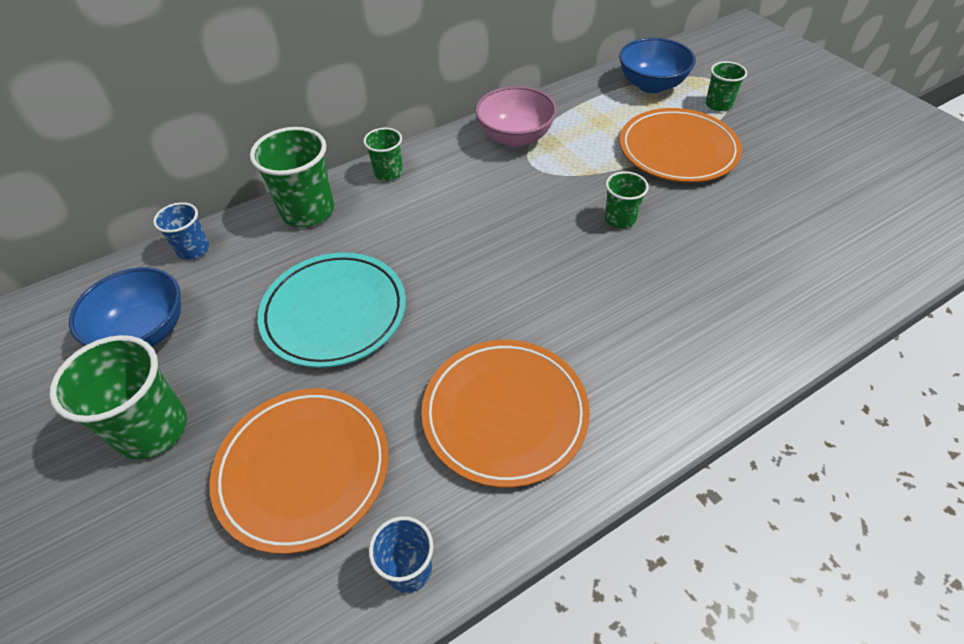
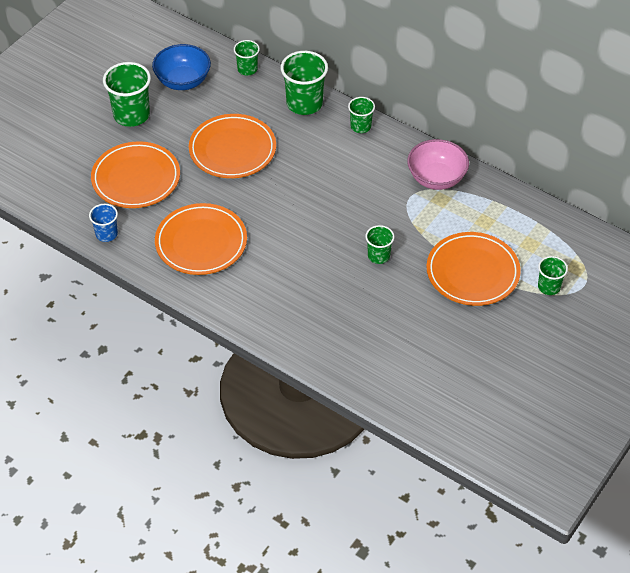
camera: 65 degrees right, 0 degrees up
blue cup [153,202,209,260] -> green cup [234,40,260,76]
turquoise plate [258,252,406,368] -> orange plate [189,114,276,178]
blue bowl [619,38,696,93] -> none

